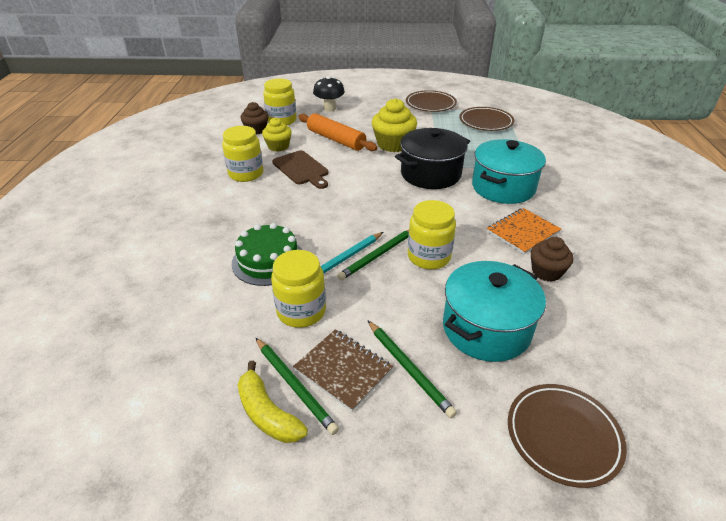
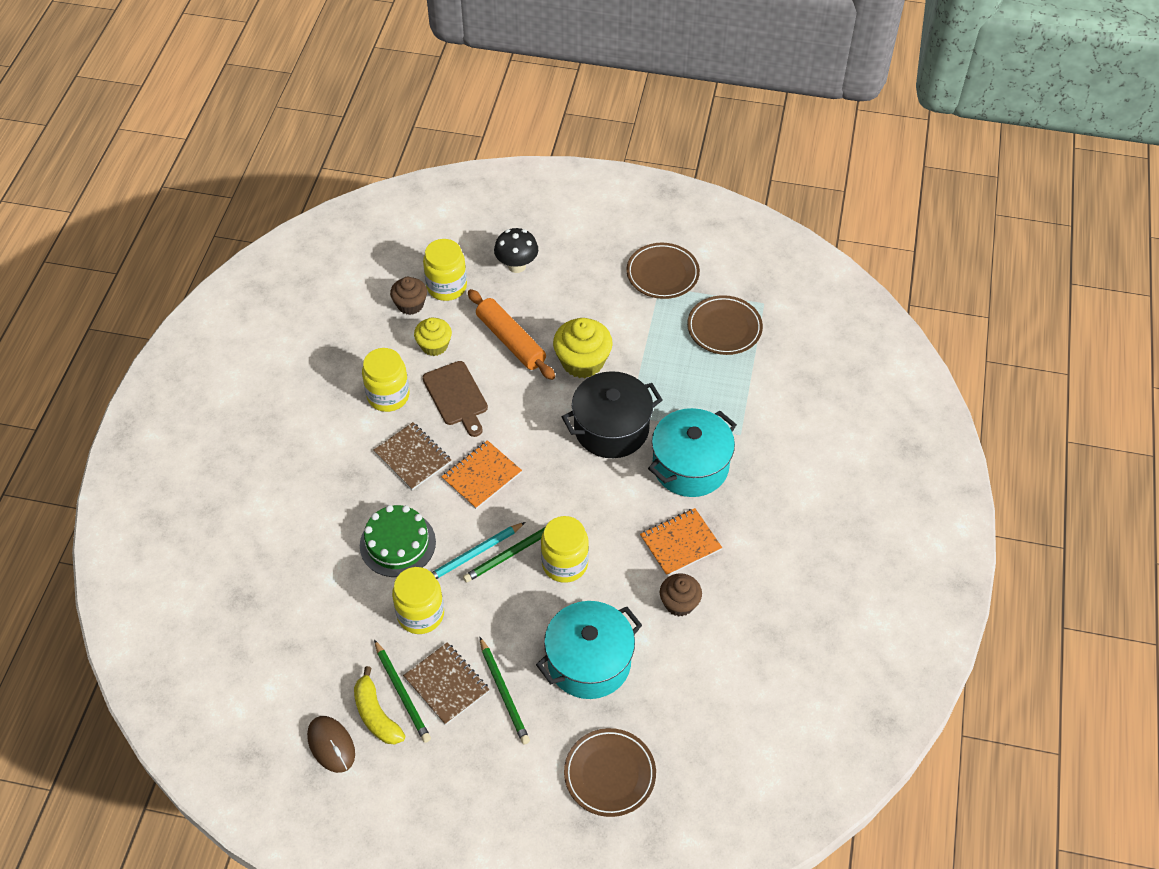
camera: 10 degrees right, 15 degrees up
none -> brown mouse [307,716,355,773]
none -> brown notebook [373,422,451,490]
none -> orange notebook [441,440,522,509]

